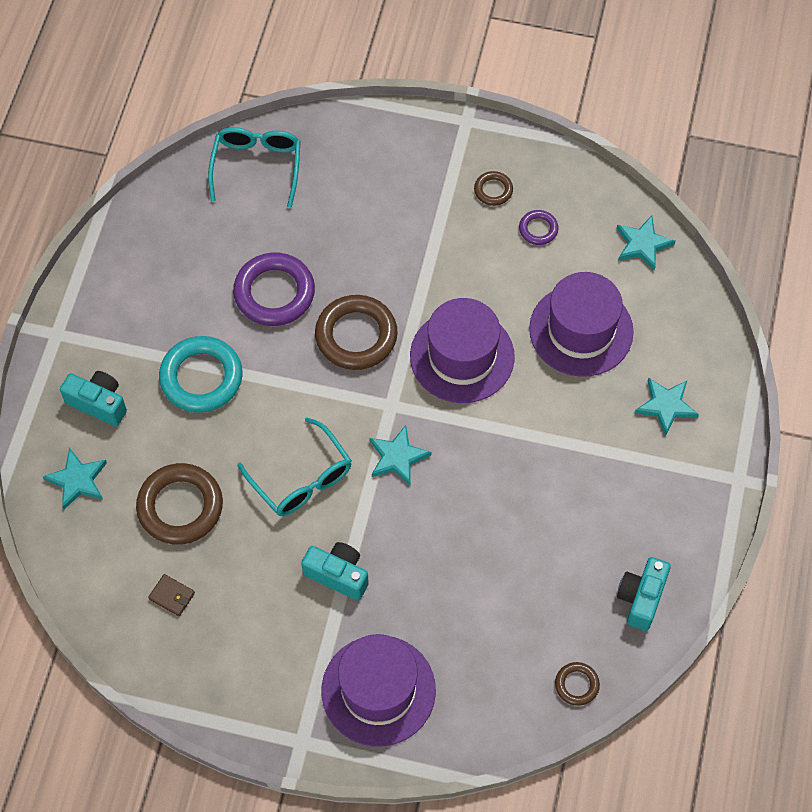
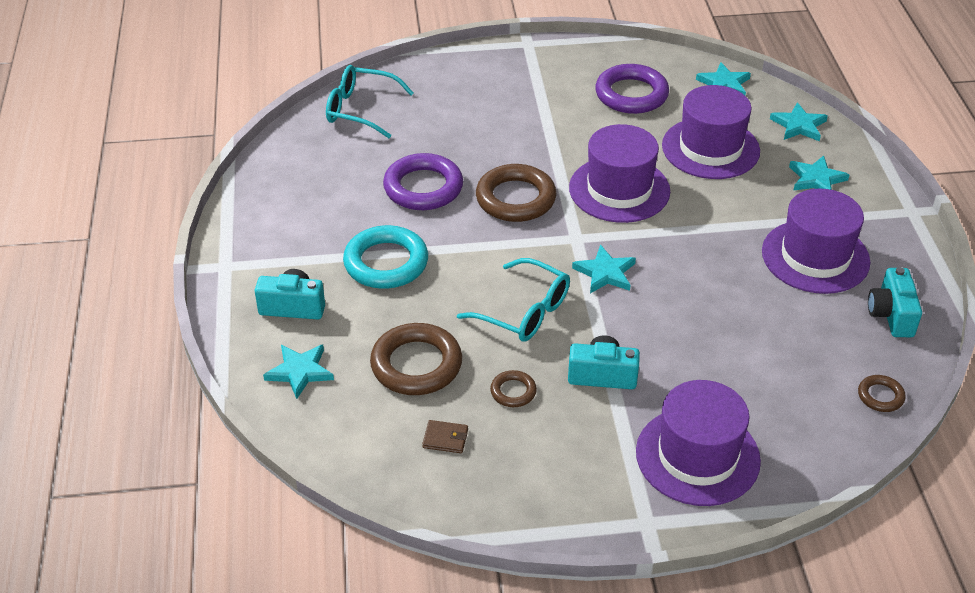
camera: 20 degrees left, 20 degrees down
turquoise glasses [208,127,301,208] -> turquoise glasses turned 60 degrees counterclockwise [326,65,414,138]
brown ring [474,171,513,206] -> brown ring moved to [490,370,537,407]
purple ring [519,210,559,245] -> purple ring [595,64,669,114], size x2.03
none -> purple hat [762,188,871,294]
none -> turquoise star [770,102,828,141]

